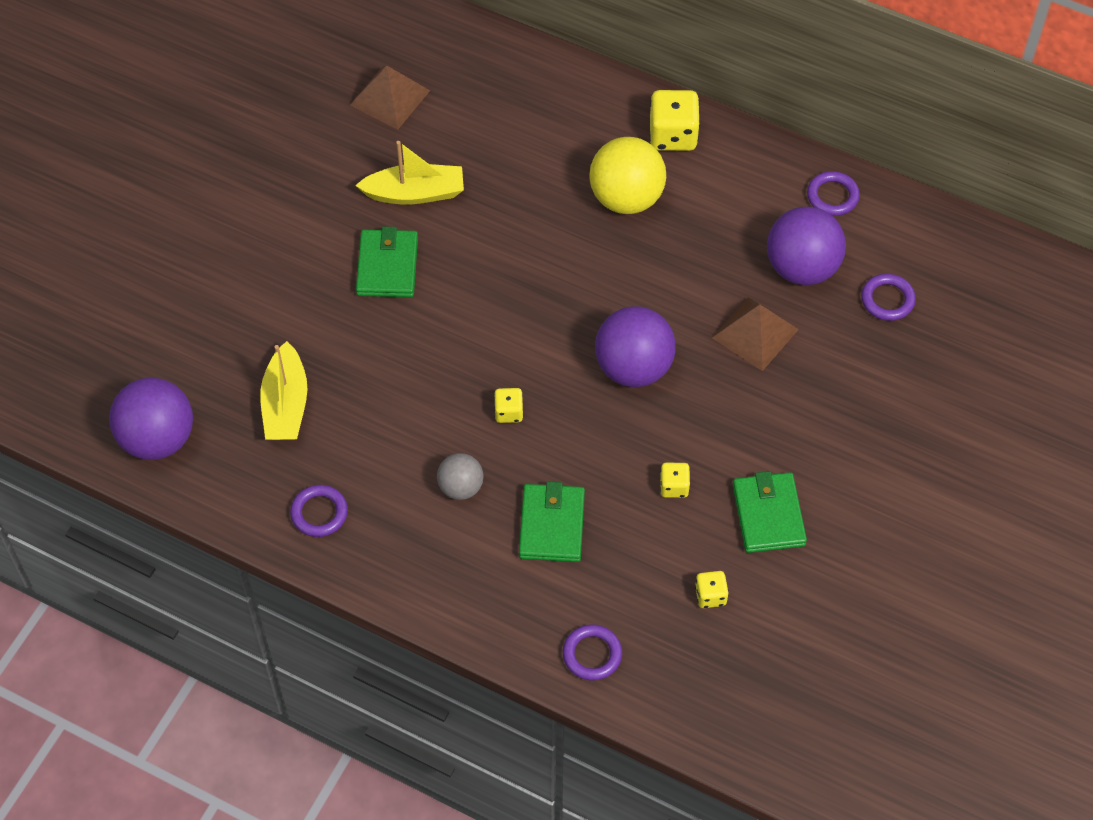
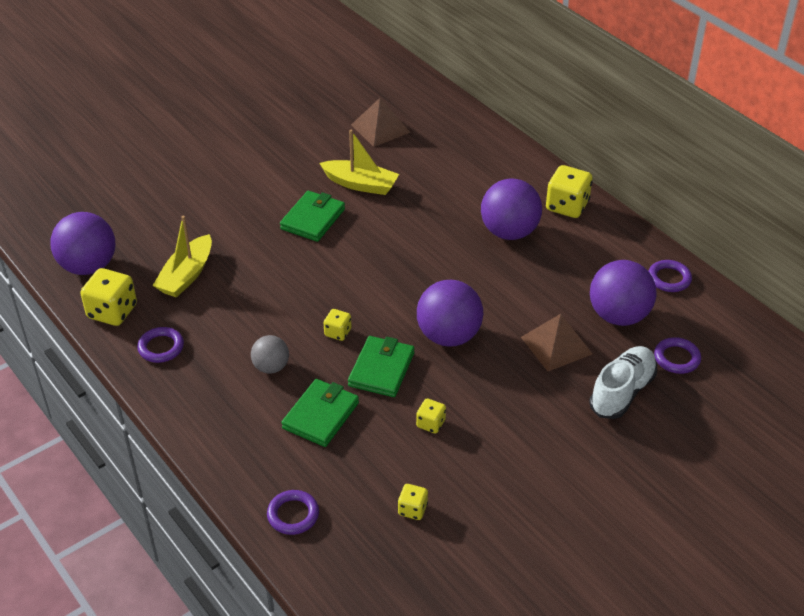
camera: 25 degrees right, 15 degrees down
yellow ball [590,137,666,214] -> purple ball [481,179,542,240]
green wallet [733,471,807,553] -> green wallet moved to [348,336,415,397]
none -> yellow dice [80,268,137,326]
none -> white shoe [589,346,657,419]

